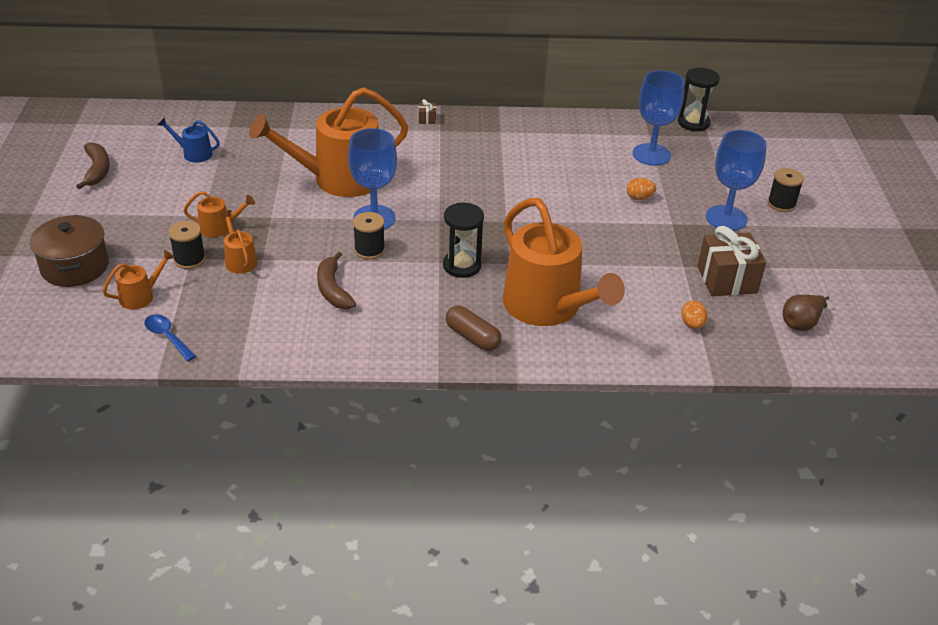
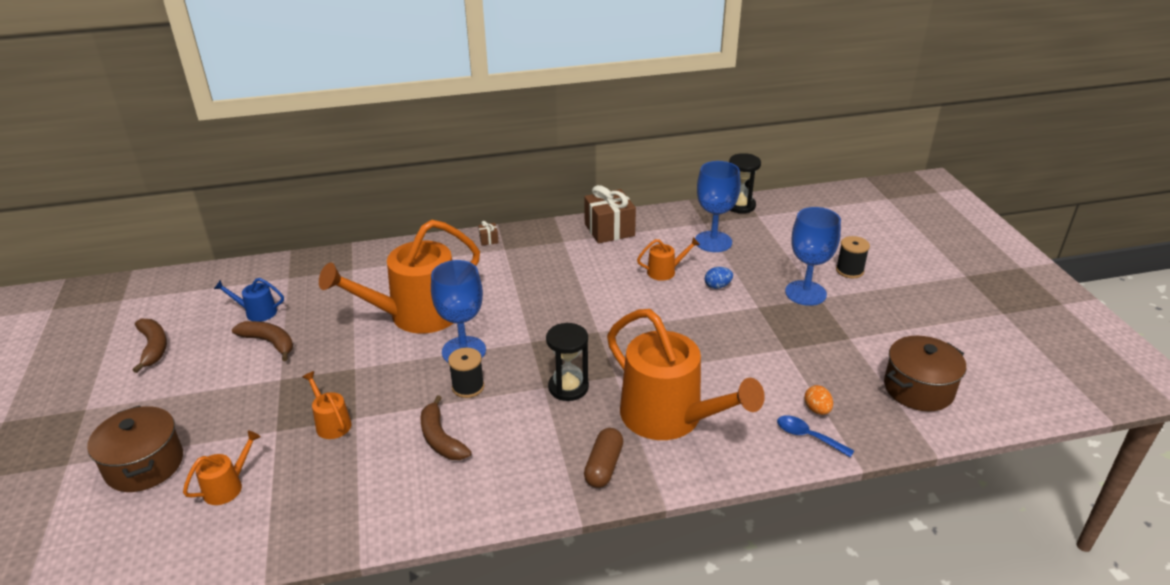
camera: 10 degrees left, 5 degrees down
blue spoon [144,314,196,361] -> blue spoon moved to [777,415,854,458]
black spool [168,221,206,269] -> none
orange watering can [183,191,255,237] -> orange watering can moved to [637,237,700,281]
brown capsule [446,306,502,351] -> brown capsule turned 75 degrees clockwise [584,428,623,488]
orange egg [627,178,656,200] -> blue egg [705,267,733,289]
brown gift [698,226,766,296] -> brown gift moved to [584,185,636,243]
brown pear [783,295,829,331] -> brown pot [884,336,966,411]
none -> brown banana [232,321,293,361]

